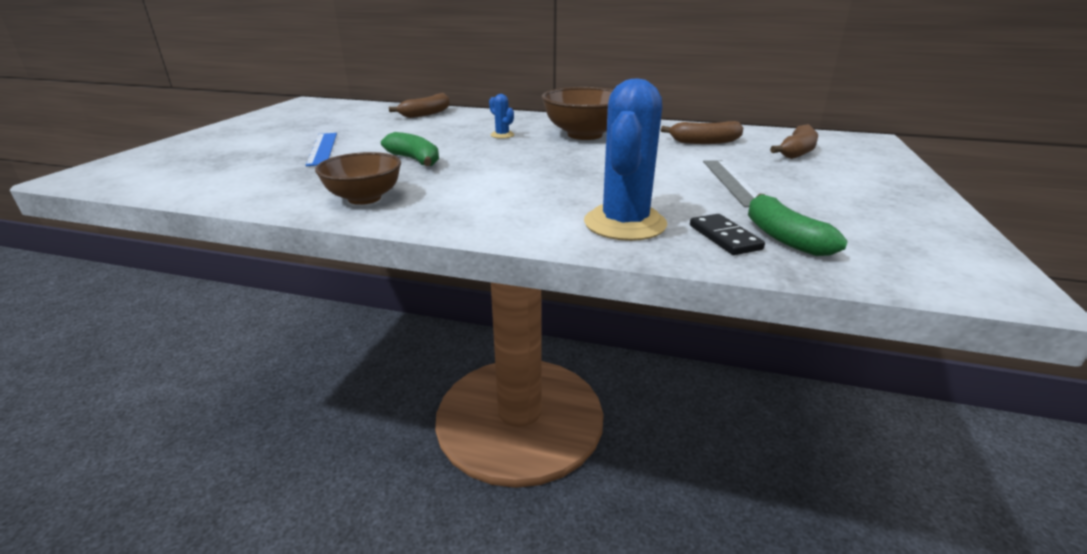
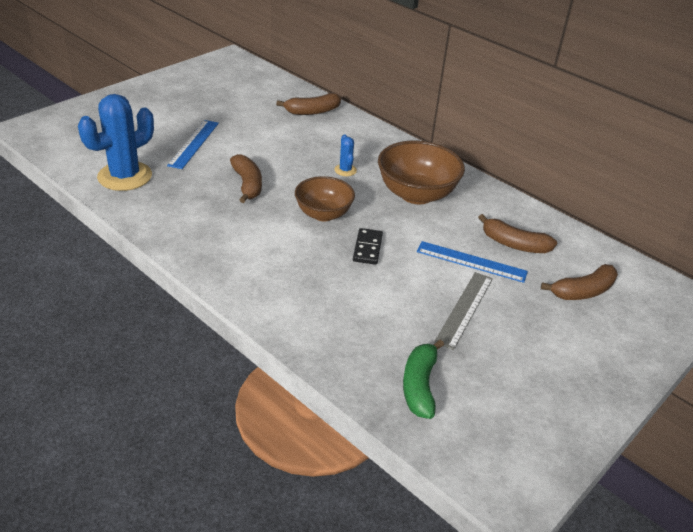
camera: 25 degrees right, 10 degrees up
brown bowl [315,152,401,205] -> brown bowl moved to [295,176,355,221]
green banana [381,132,439,166] -> brown banana [230,154,262,203]
blue cactus [584,78,667,241] -> blue cactus moved to [78,94,154,191]
black domino [690,214,765,255] -> black domino moved to [353,228,383,265]
none -> blue ruler [417,241,528,283]

